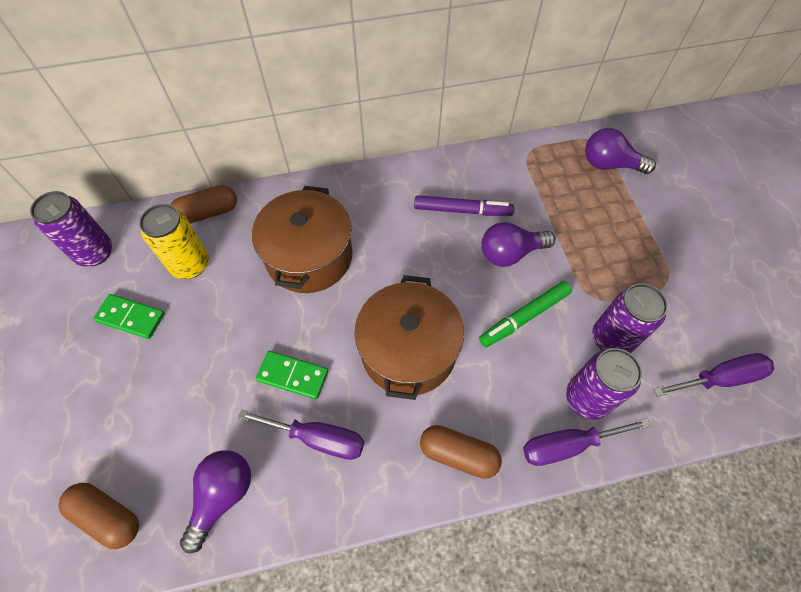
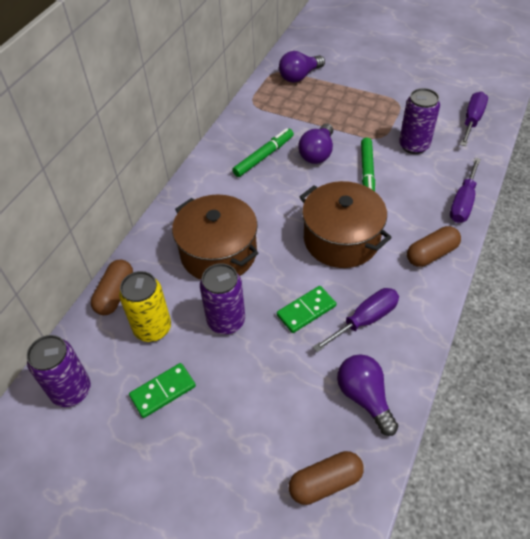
camera: 50 degrees left, 10 degrees down
purple marker [414,195,514,216] -> green marker [232,128,294,177]
purple can [566,348,642,420] -> purple can moved to [200,263,245,334]

